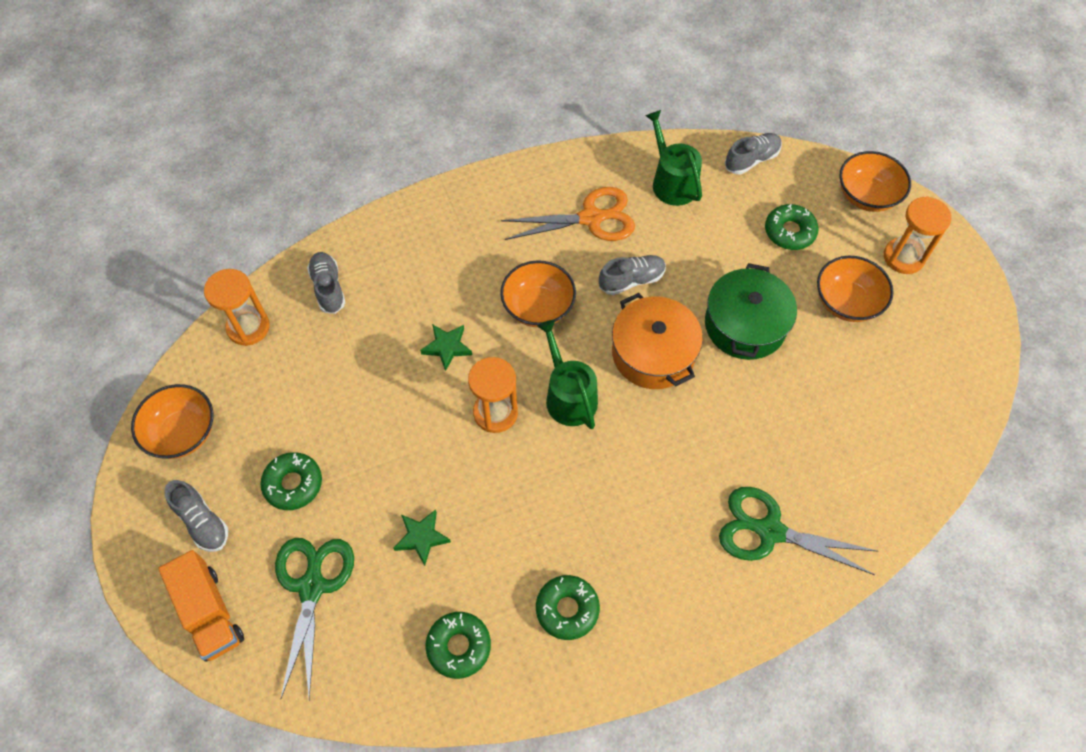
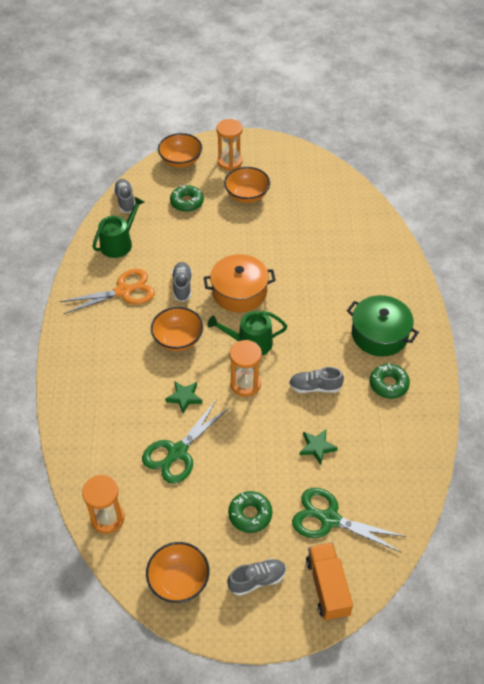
camera: 70 degrees left, 10 degrees down
orange truck [158,550,244,662] -> orange truck turned 90 degrees counterclockwise [306,542,353,621]
grey shoe [307,252,345,314] -> grey shoe moved to [289,367,344,393]
green donut [425,612,491,679] -> none
orange scissors [501,187,635,241] -> orange scissors turned 60 degrees clockwise [59,269,155,314]
green watering can [645,110,702,206] -> green watering can turned 135 degrees clockwise [92,197,144,258]
green pot [705,263,797,360] -> green pot moved to [347,295,419,357]
green scissors [719,487,879,575] -> green scissors moved to [142,399,230,484]

